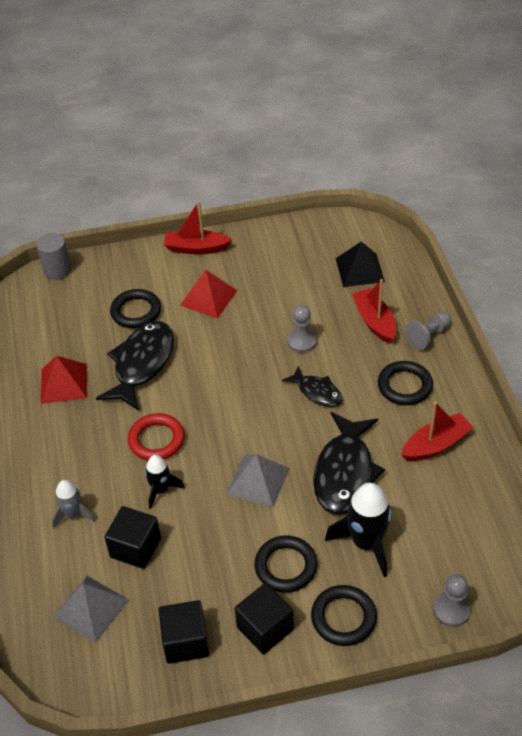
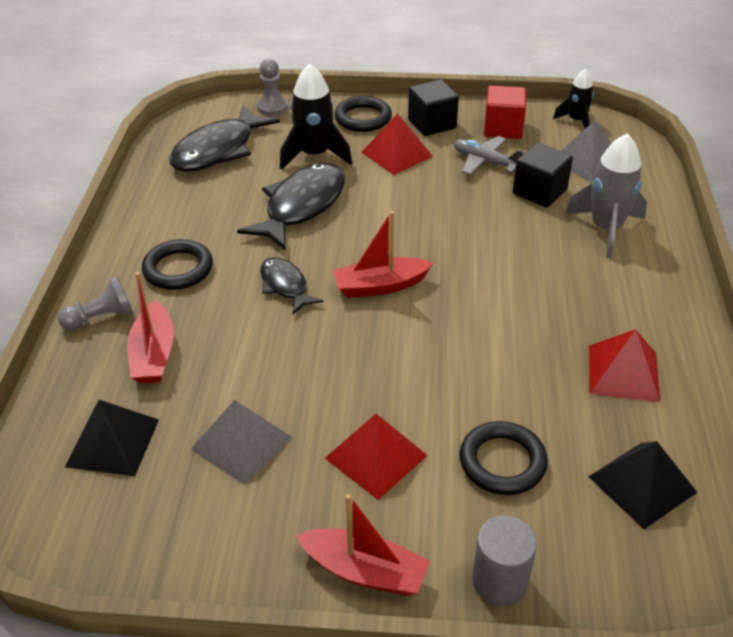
camera: 165 degrees left, 5 degrees down
grey cylinder [36,233,71,280] -> grey cylinder moved to [472,516,537,606]
grey rocket [52,480,95,529] -> grey rocket [565,133,647,258], size x1.67
black fish [96,321,174,411] -> black fish moved to [169,105,280,172]
red ring [128,413,185,460] -> none
black rocket [145,455,185,509] -> black rocket moved to [553,69,594,129]
black cube [159,600,209,664] -> red cube [484,86,526,139]
grey pyramid [226,454,290,507] -> grey pyramid moved to [191,400,292,484]
black ring [255,535,318,593] -> red pyramid [361,114,433,175]
grey pawn [287,305,317,353] -> none
red boat [401,402,474,461] -> red boat moved to [333,211,433,298]
none -> grey plane [454,136,524,175]
none -> black pyramid [589,441,697,529]

